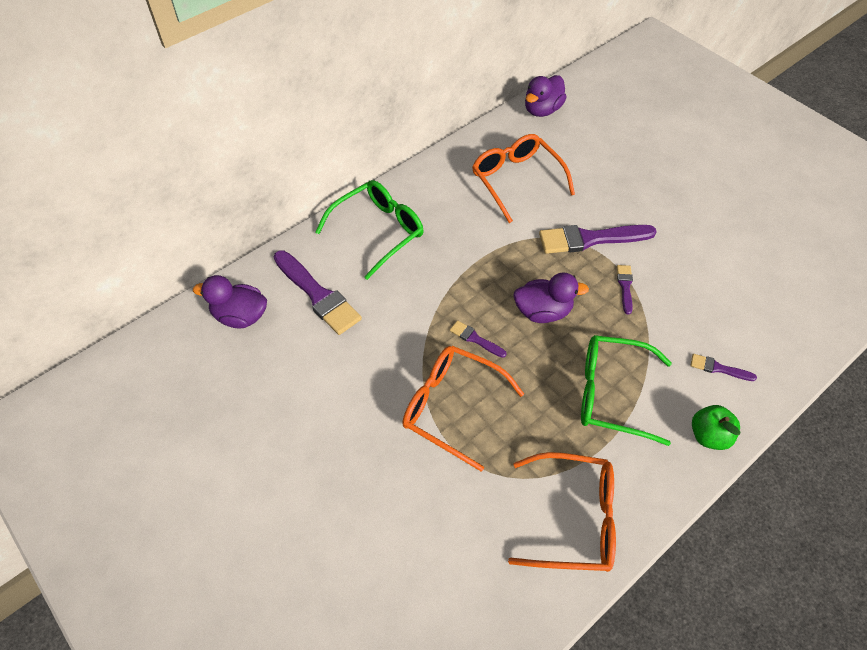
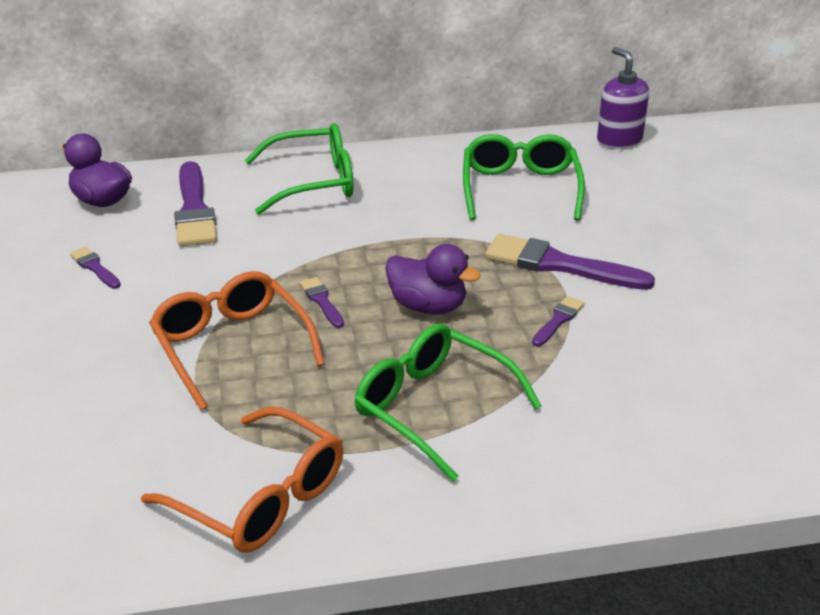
camera: 30 degrees right, 20 degrees down
orange glasses [472,134,575,223] -> green glasses [463,134,585,221]
purple duck [525,75,567,117] -> purple soap dispenser [597,47,649,149]
purple brush [690,354,757,381] -> purple brush moved to [70,247,121,288]
green apple [692,405,741,450] -> none

